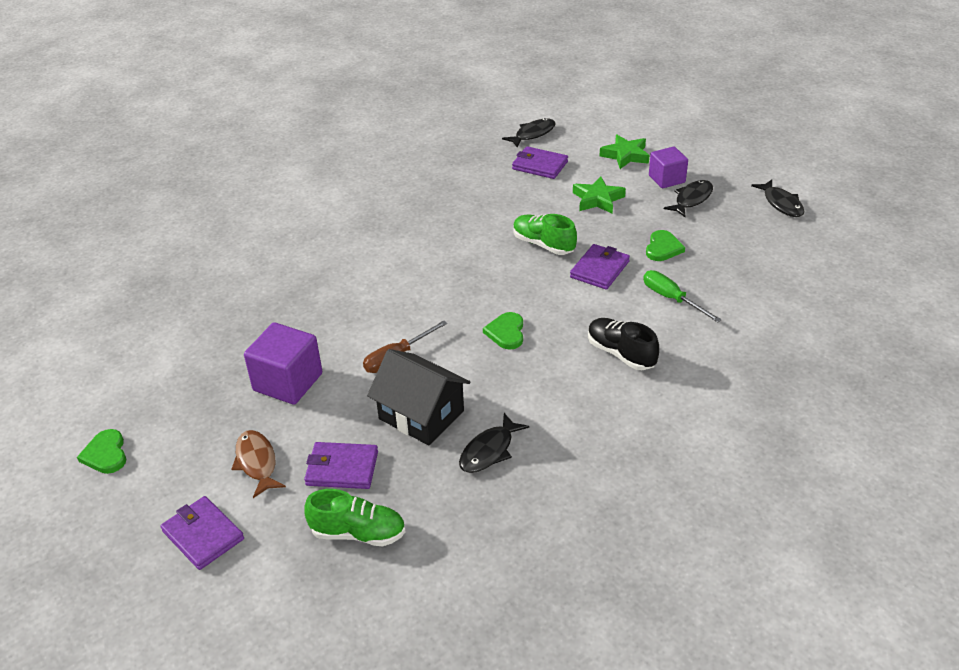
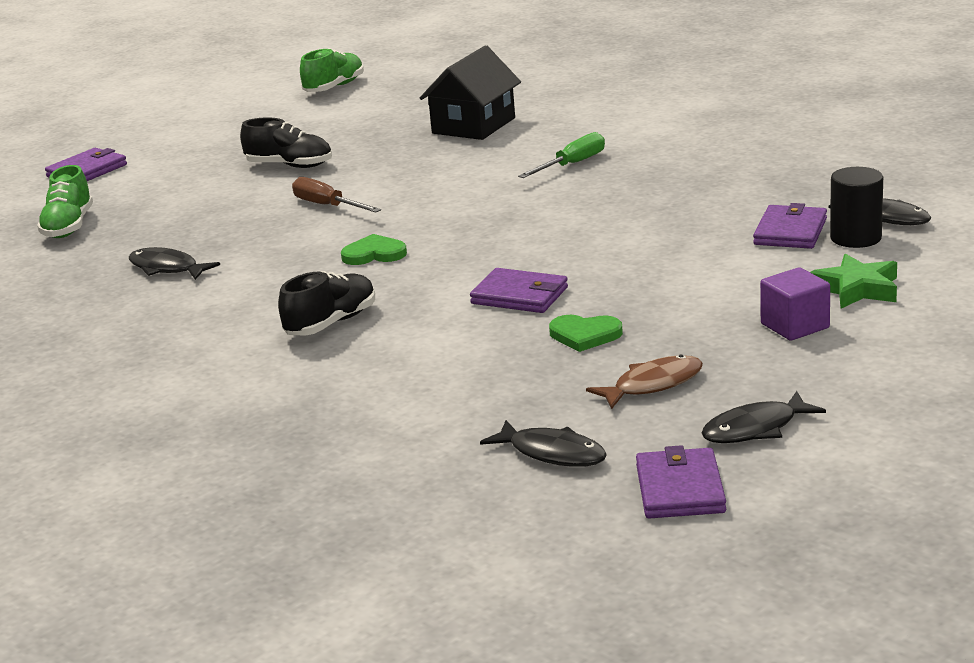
camera: 85 degrees right, 15 degrees down
green heart [77,429,126,474] -> none
brown fish [231,430,286,498] -> brown fish moved to [586,354,703,409]
purple cube [244,322,322,405] -> black shoe [240,117,332,168]
purple wallet [304,442,378,489] -> purple wallet moved to [636,445,726,519]
black house [367,349,470,445] -> black house moved to [420,45,521,140]
green shoe [513,214,577,255] -> green shoe moved to [300,48,364,92]
green star [573,176,626,214] -> none
green screwdriver [643,270,722,323] -> green screwdriver moved to [518,132,605,178]
black fish [664,180,713,217] -> black fish moved to [480,420,607,467]
none -> black cylinder [830,167,883,248]

